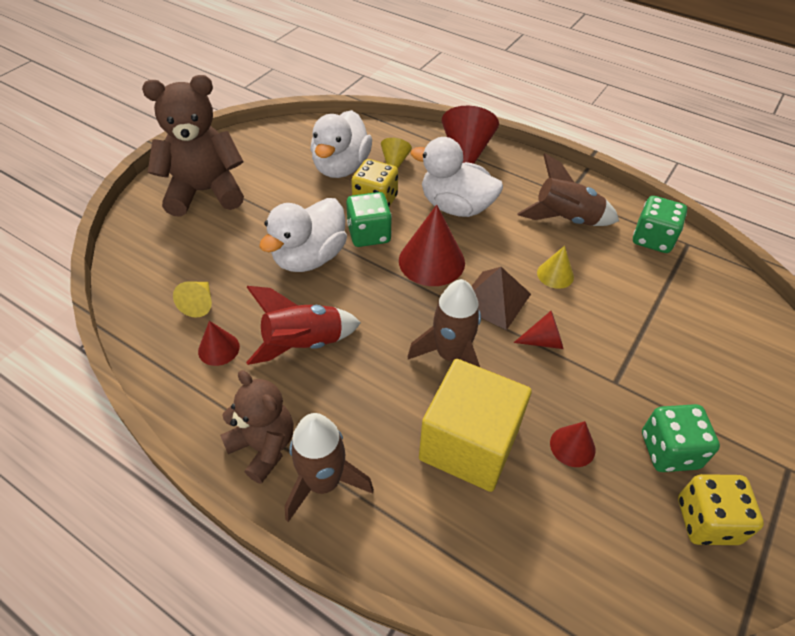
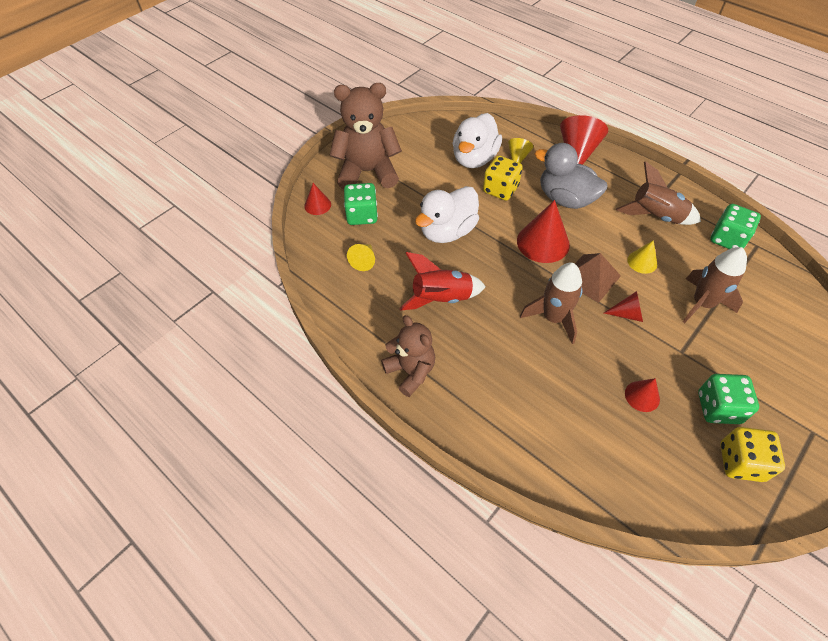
camera: 10 degrees right, 5 degrees up
red cone [198,321,240,366] -> red cone moved to [304,183,331,215]
brown rocket [285,413,374,522] -> brown rocket moved to [682,247,747,323]
green dice [346,192,392,247] -> green dice moved to [344,183,378,225]
white duck [410,137,503,217] -> grey duck [534,143,607,209]
yellow cube [419,359,532,492] -> none

